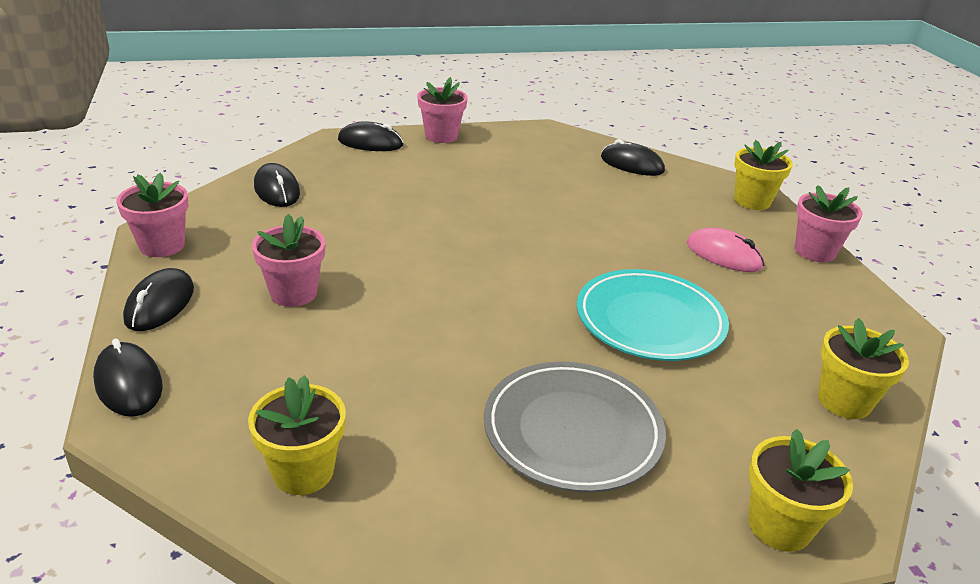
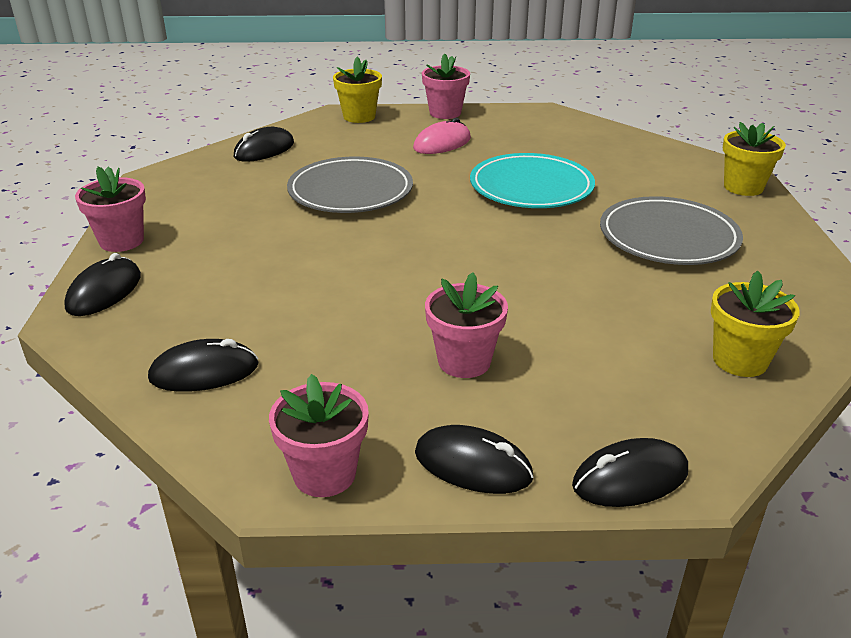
camera: 75 degrees left, 0 degrees up
yellow flower pot [818,318,909,419] -> none
none -> grey plate [287,157,413,213]

